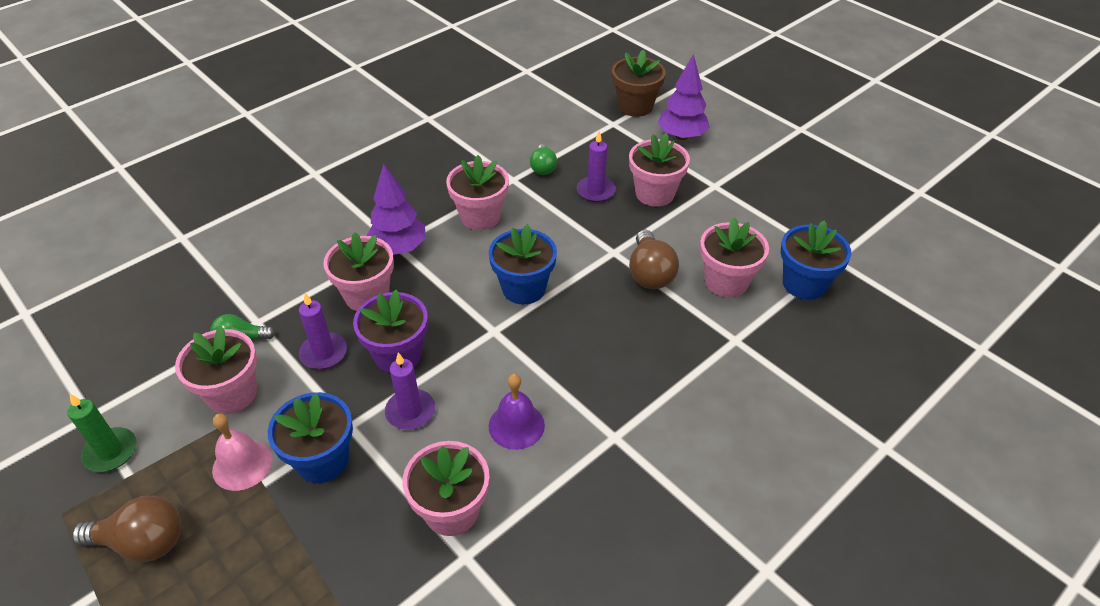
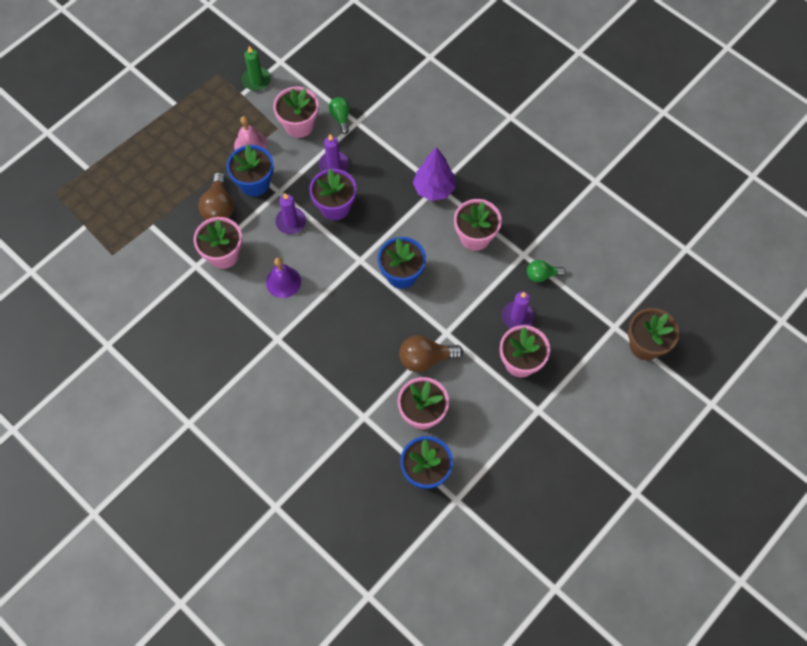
camera: 85 degrees right, 20 degrees up
brown light bulb [72,496,181,563] -> brown light bulb moved to [198,172,234,220]
pink flower pot [323,232,394,311] -> none
purple tree [658,54,710,140] -> none

